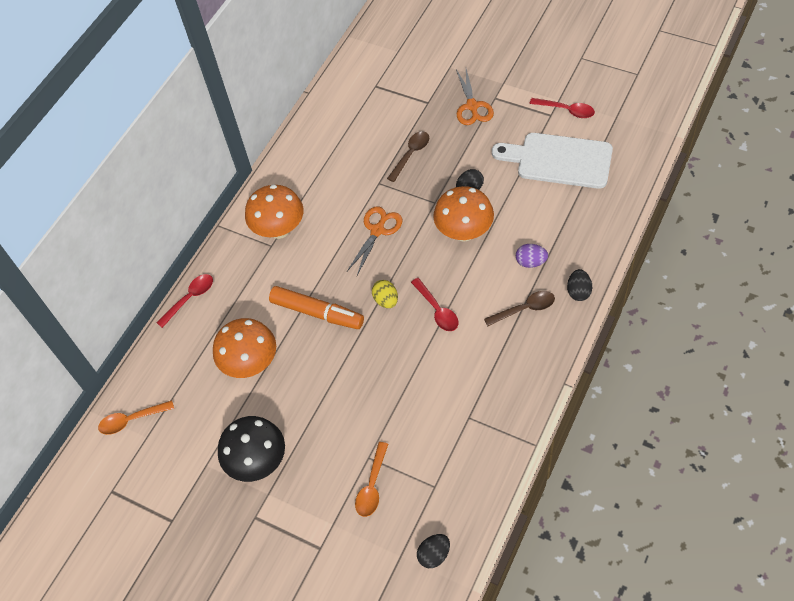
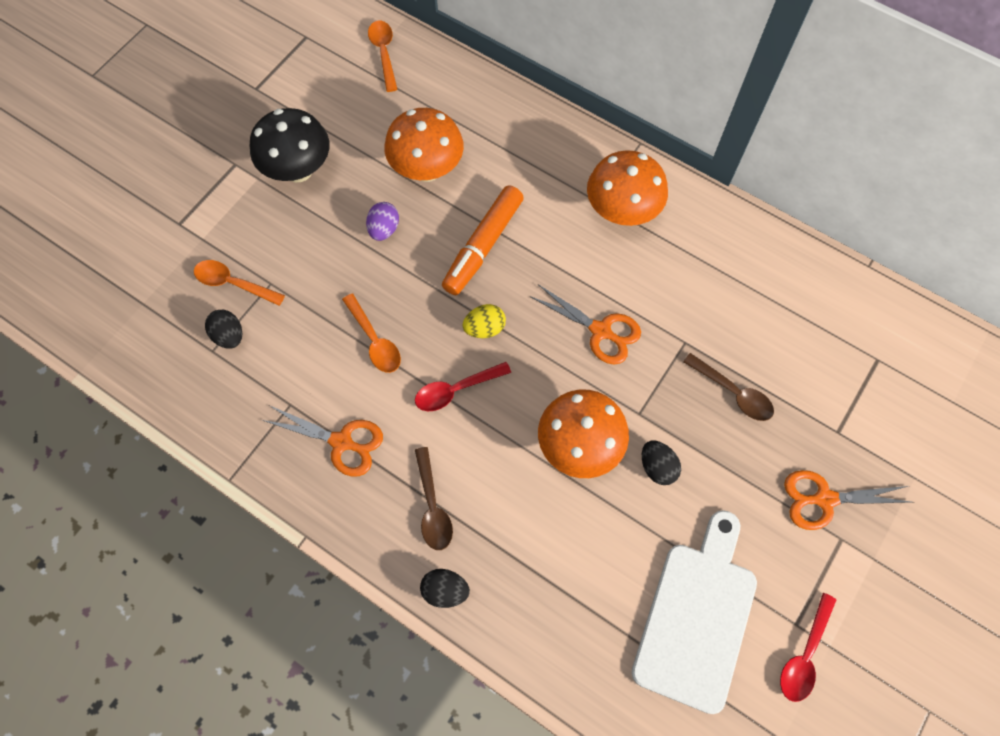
camera: 90 degrees right, 10 degrees up
red spoon [157,274,213,328] -> none
black egg [417,534,450,568] -> black egg moved to [205,310,243,349]
purple egg [516,244,548,268] -> purple egg moved to [366,202,399,241]
none -> orange scissors [262,405,383,477]
none -> orange spoon [342,294,401,373]

